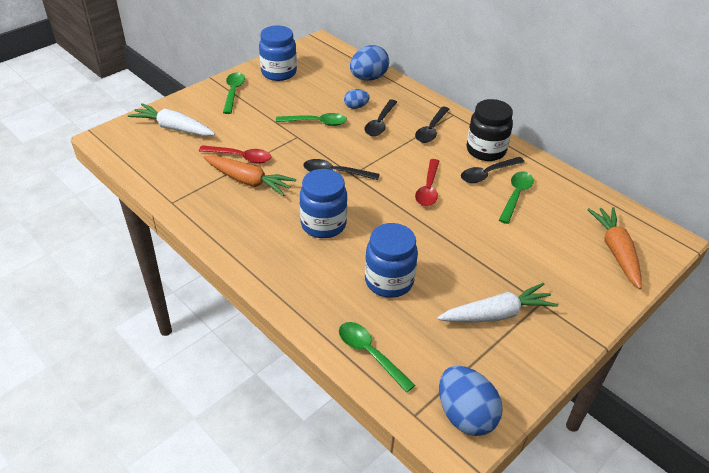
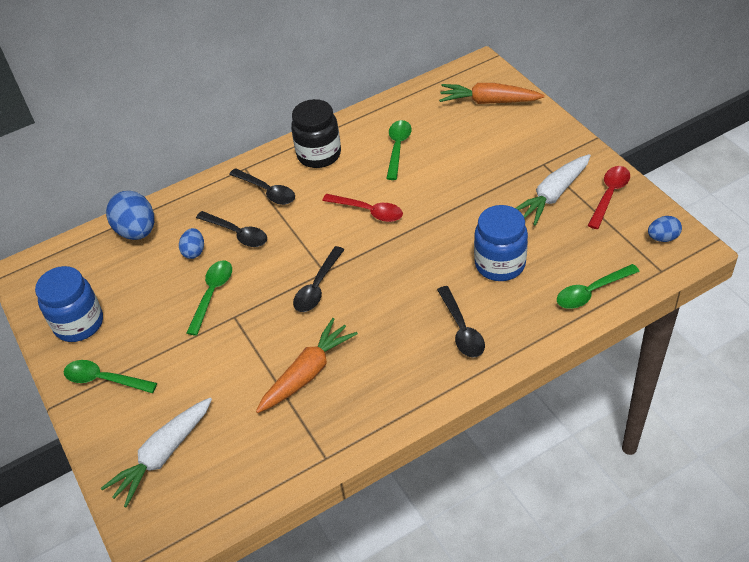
camera: 70 degrees left, 5 degrees up
red spoon [199,145,271,164] -> red spoon moved to [588,166,630,229]
blue jar [300,169,347,238] -> none
white carrot [438,283,558,323] -> white carrot turned 135 degrees counterclockwise [516,154,591,226]
blue egg [439,366,503,436] -> blue egg [648,216,682,242], size x0.54
black spoon [461,157,525,183] -> black spoon moved to [437,286,485,358]
green spoon [499,171,534,224] -> green spoon turned 60 degrees clockwise [386,120,412,180]

